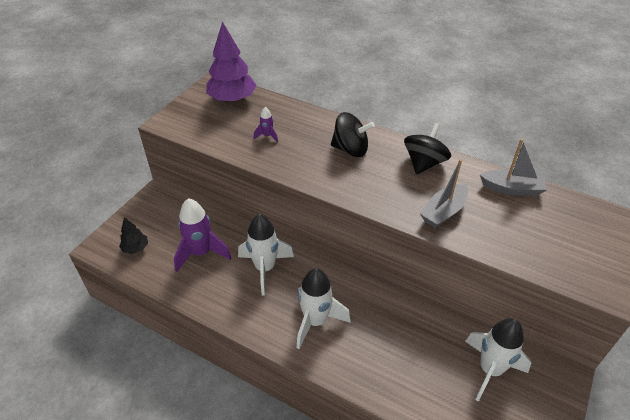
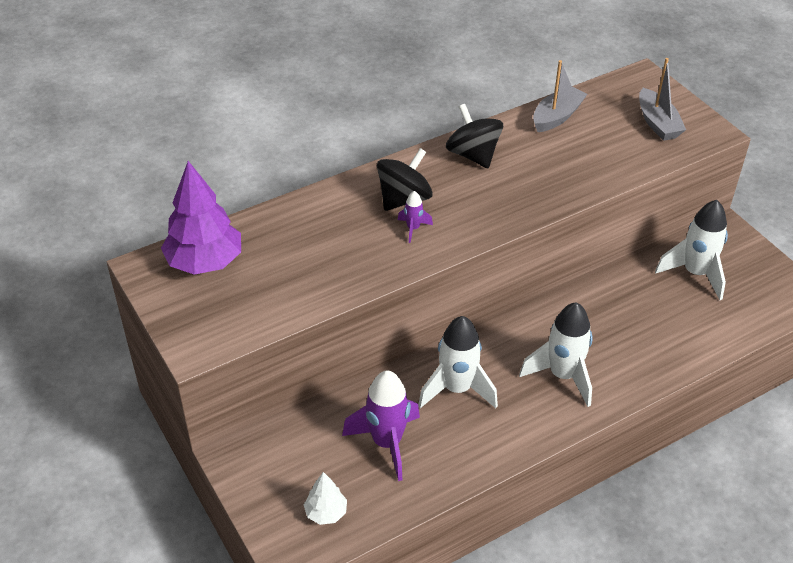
camera: 60 degrees left, 0 degrees up
black tree [119,217,148,254] -> white tree [304,472,347,525]
purple rocket [254,107,278,143] -> purple rocket moved to [398,191,433,243]
grey boat [420,159,468,228] -> grey boat moved to [639,58,686,141]

